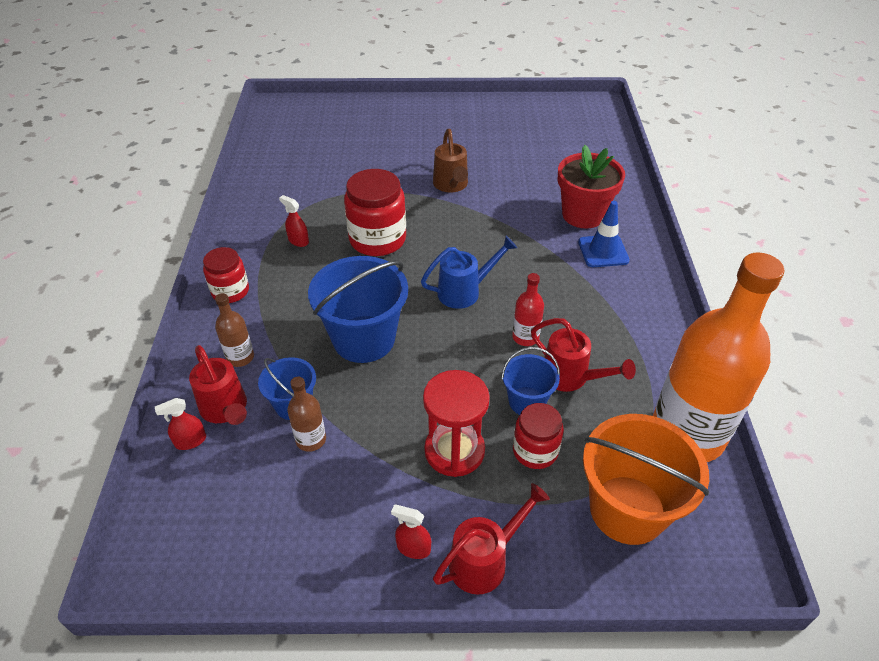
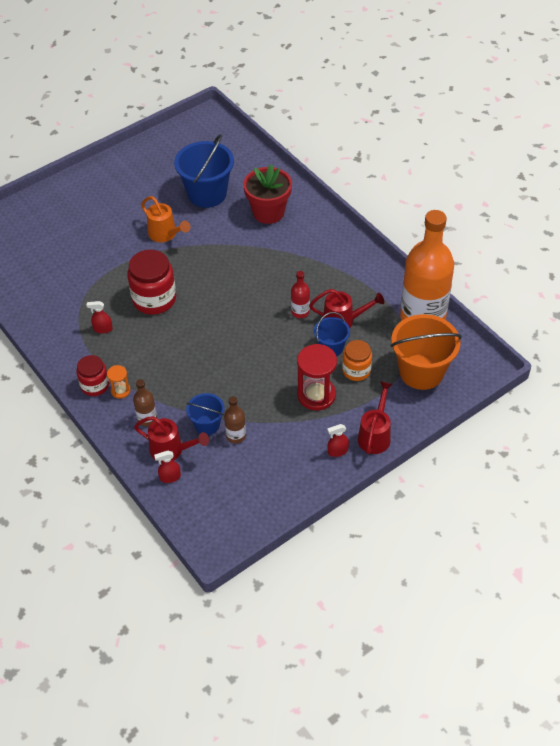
camera: 35 degrees left, 5 degrees up
red spray bottle [155,398,206,450] -> red spray bottle turned 45 degrees clockwise [154,451,181,483]
blue bucket [308,256,408,363] -> blue bucket moved to [174,134,234,208]
blue watering can [421,236,517,309] -> none
brown watering can [433,129,468,192] -> orange watering can [141,196,190,242]
red jar [513,403,564,469] -> orange jar [342,340,372,381]
blue traffic cone [578,201,630,267] -> none
none -> orange hourglass [107,365,130,399]

